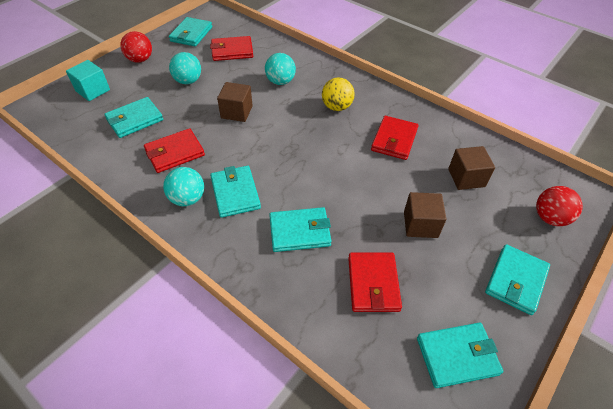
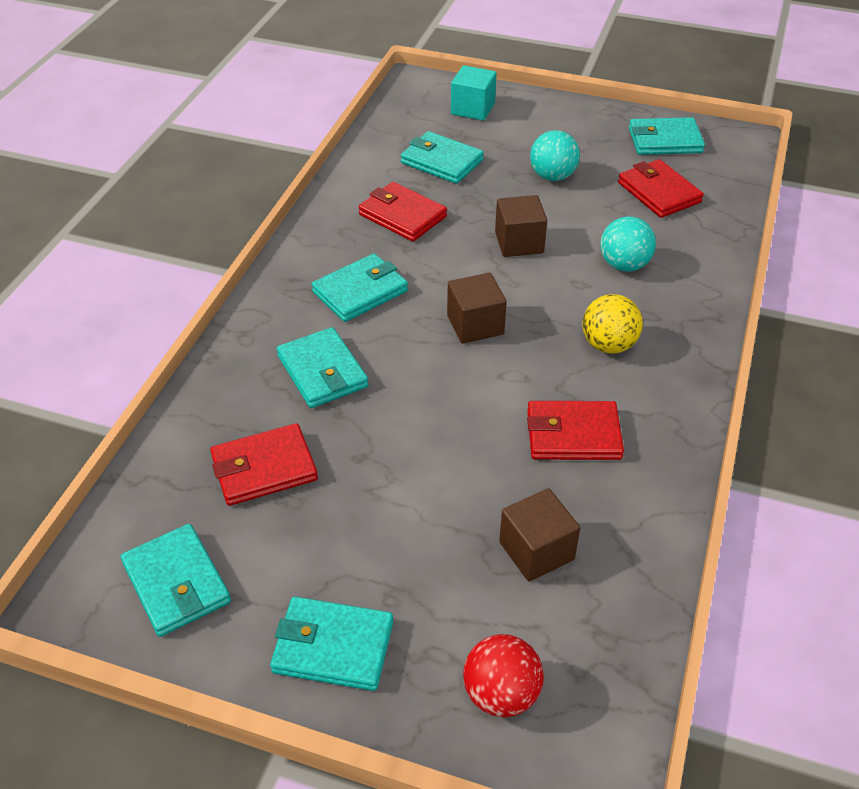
camera: 70 degrees right, 5 degrees down
red ball [120,31,152,63] -> none
turquoise ball [163,167,204,206] -> none
brown cube [404,192,446,238] -> brown cube moved to [447,273,507,344]

